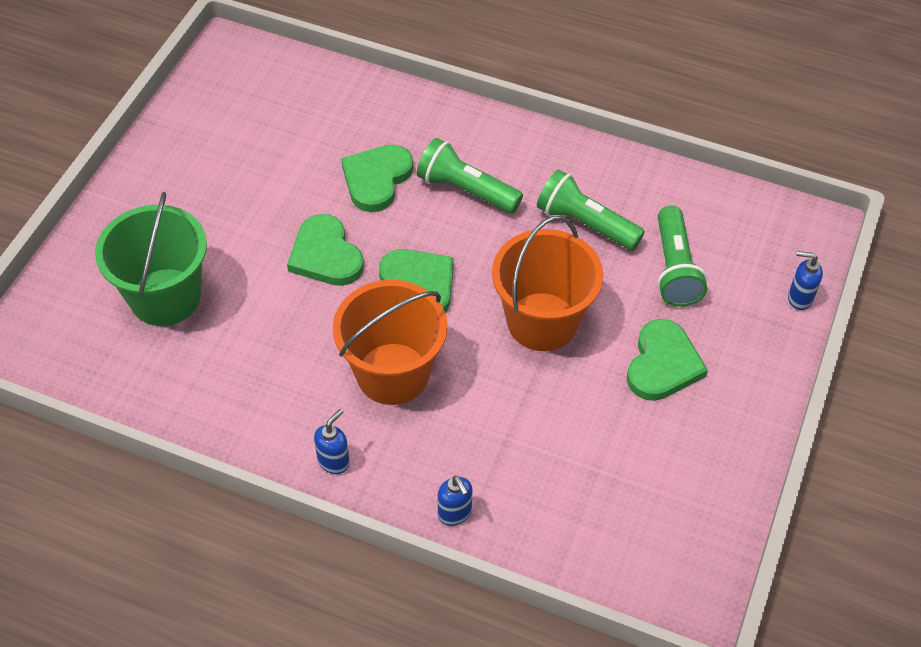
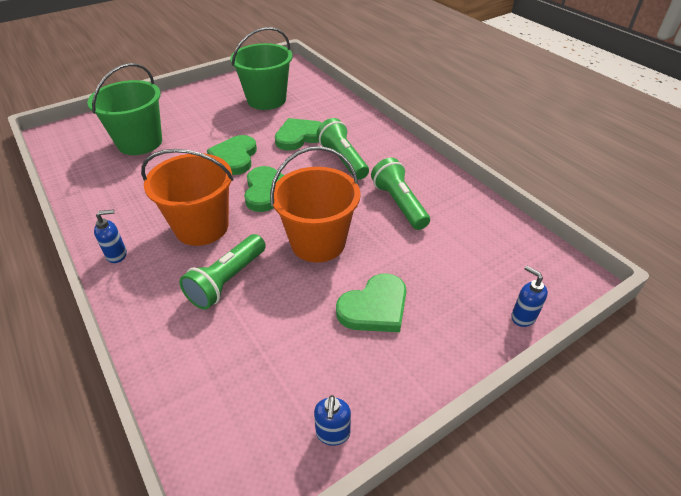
camera: 35 degrees right, 10 degrees down
blue soap dispenser [438,475,472,526] -> blue soap dispenser moved to [314,395,351,446]
green flashlight [657,205,707,307] -> green flashlight moved to [179,234,266,310]
none -> green bucket [230,27,292,110]

